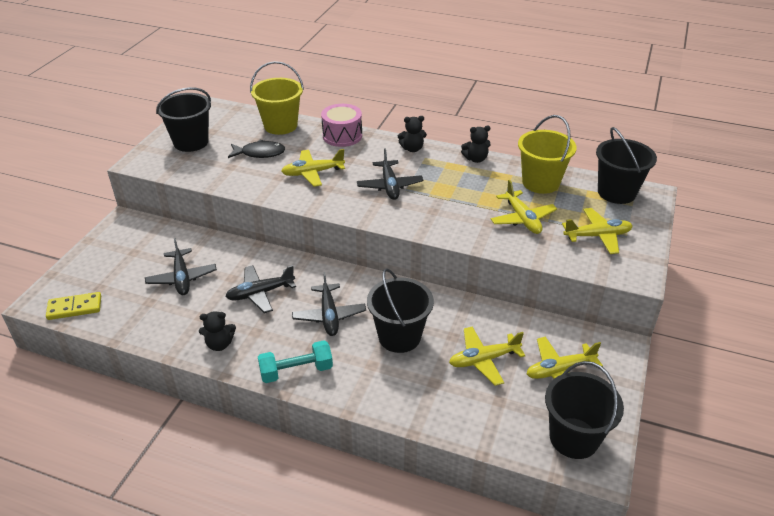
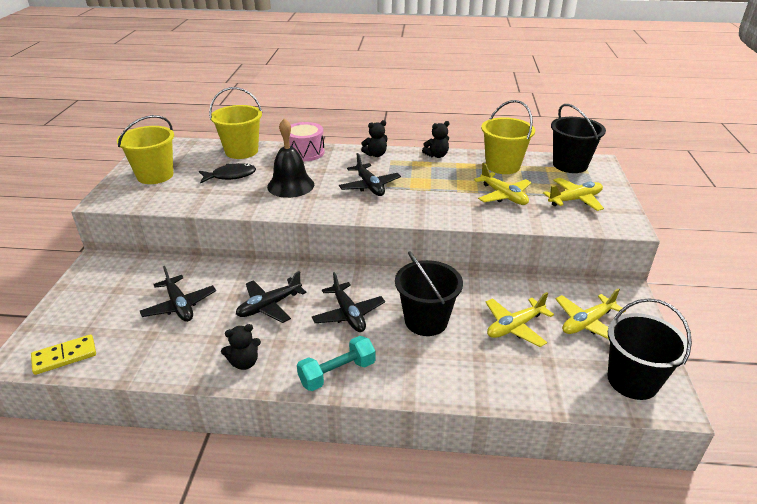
camera: 15 degrees left, 5 degrees down
black bucket [156,87,211,152] -> yellow bucket [117,115,174,184]
yellow plane [281,149,345,187] -> black bell [267,118,314,198]

